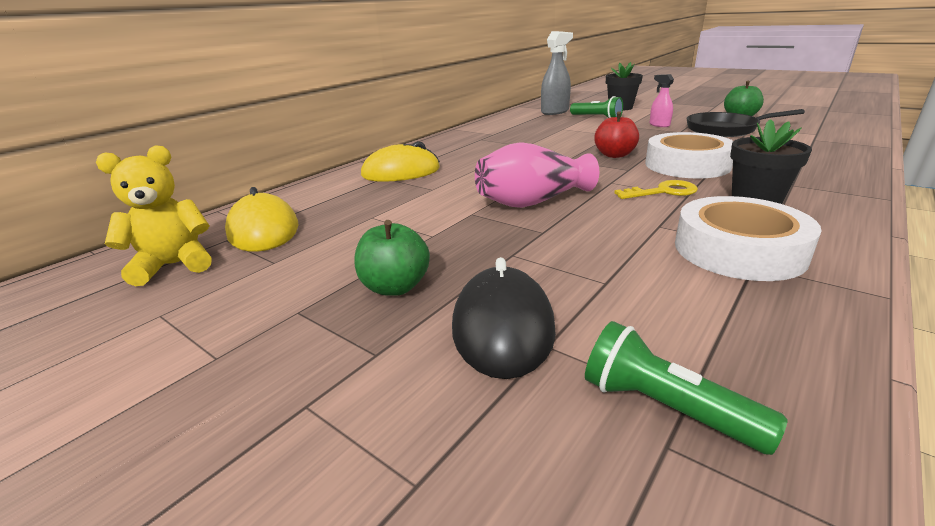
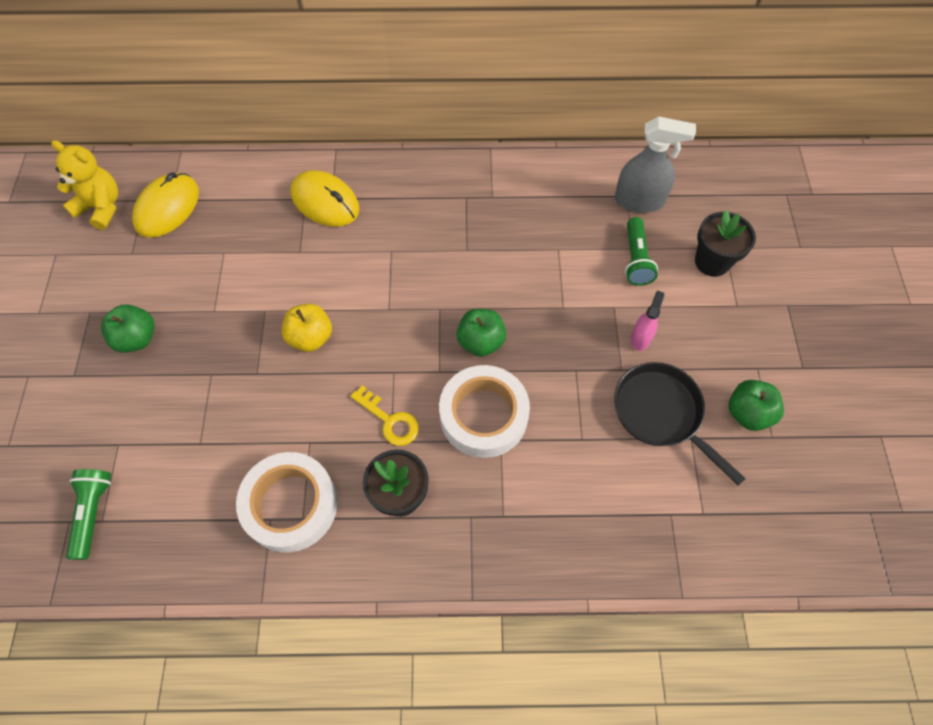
camera: 50 degrees right, 35 degrees up
black mouse [452,257,556,379] -> none
pink vase [475,143,599,208] -> yellow apple [282,304,332,352]
red apple [594,111,639,158] -> green apple [457,309,506,357]

